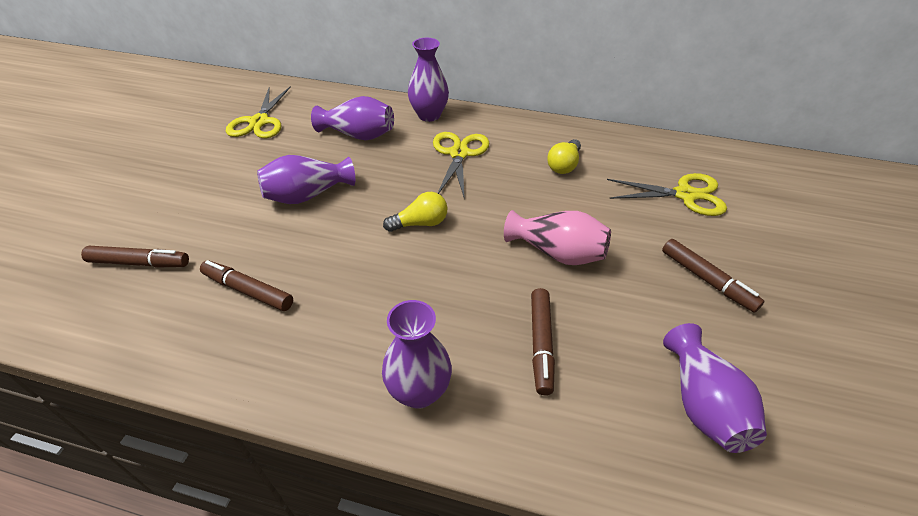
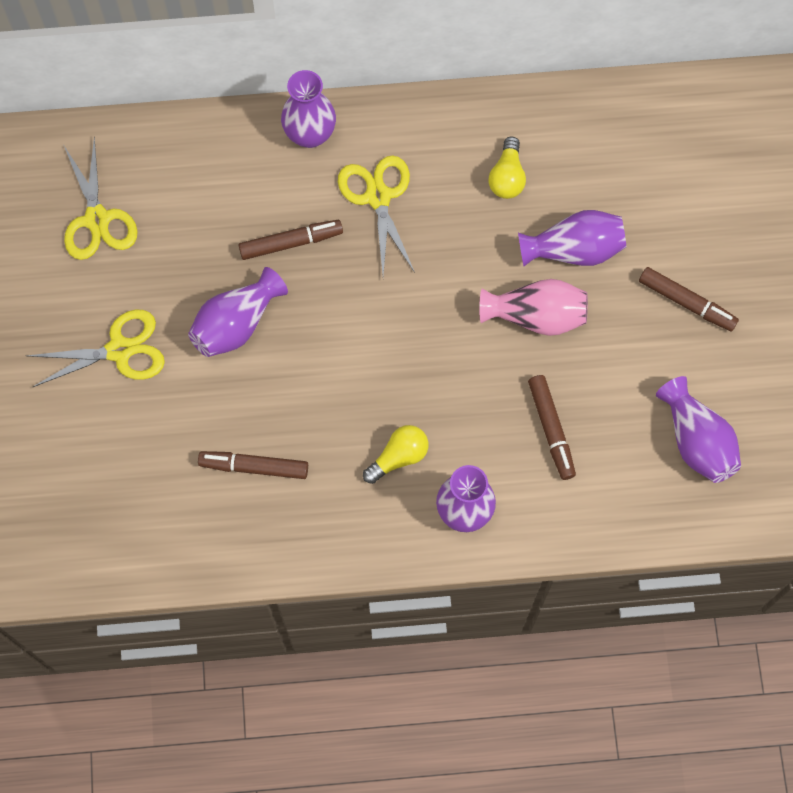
camera: 20 degrees left, 25 degrees up
brown marker [81,246,189,268] -> brown marker moved to [238,220,343,260]
purple vase [311,96,394,140] -> purple vase moved to [518,210,626,266]
yellow light bulb [383,192,447,232] -> yellow light bulb moved to [363,425,428,484]
yellow scissors [607,173,727,216] -> yellow scissors moved to [27,310,165,387]

